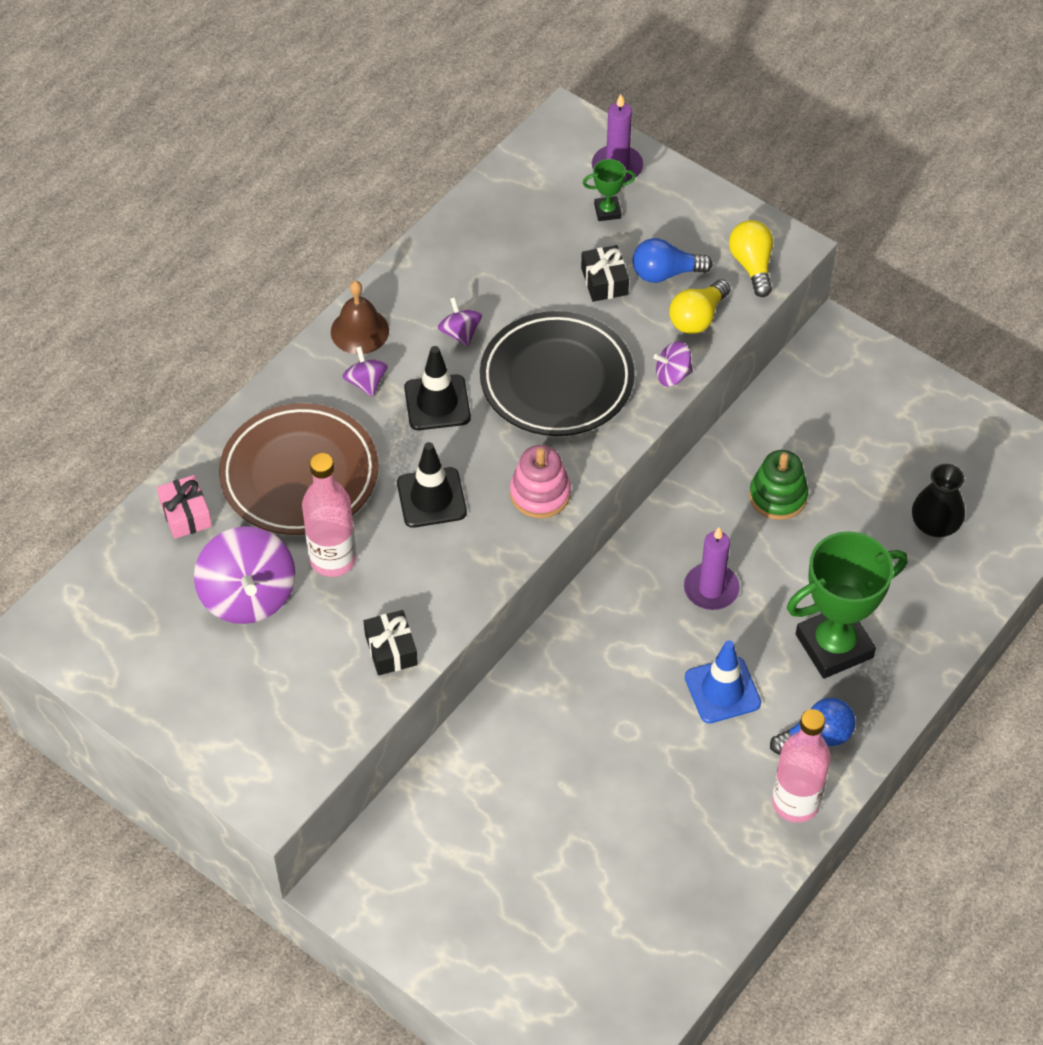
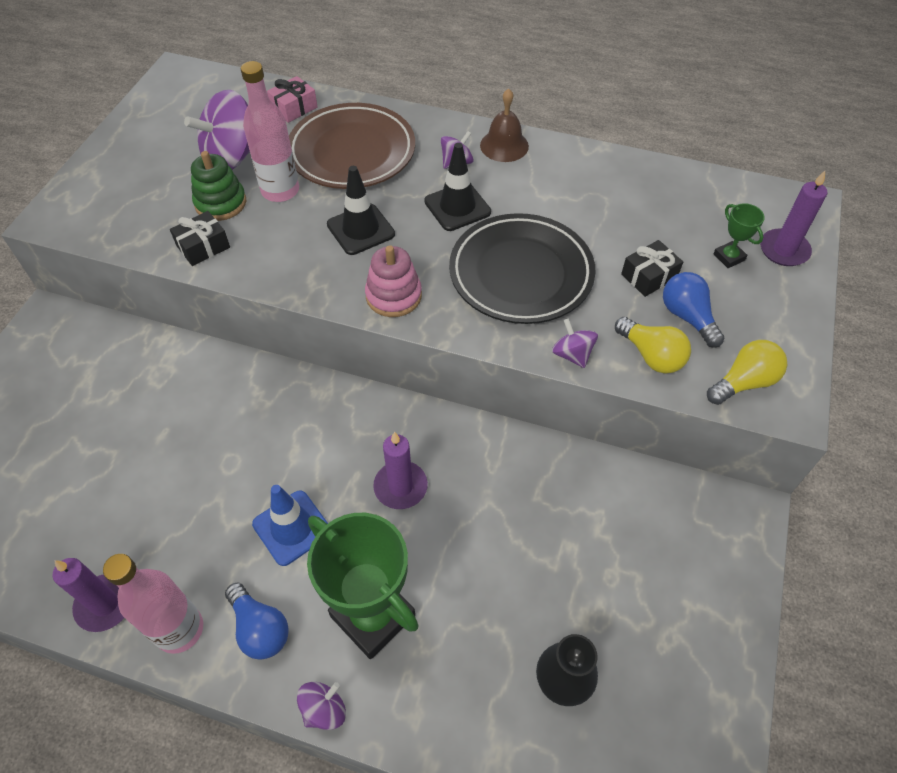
camera: 70 degrees right, 0 degrees up
purple spinning top [438,297,482,347] -> purple spinning top moved to [297,682,346,730]
yellow light bulb [669,279,731,334] -> yellow light bulb turned 150 degrees counterclockwise [615,317,691,374]
green stacking toy [749,450,808,520] -> green stacking toy moved to [191,151,246,221]
none -> purple candle [53,558,124,632]

